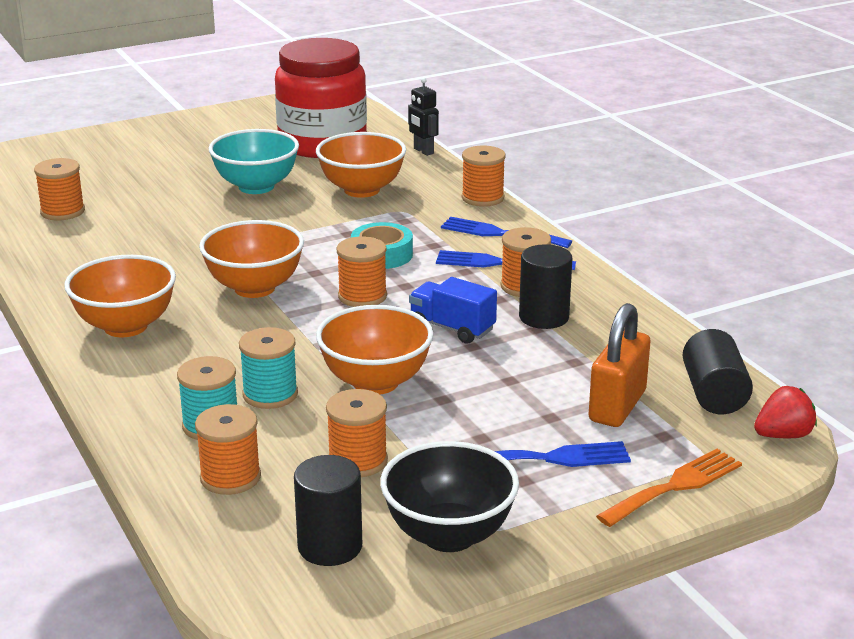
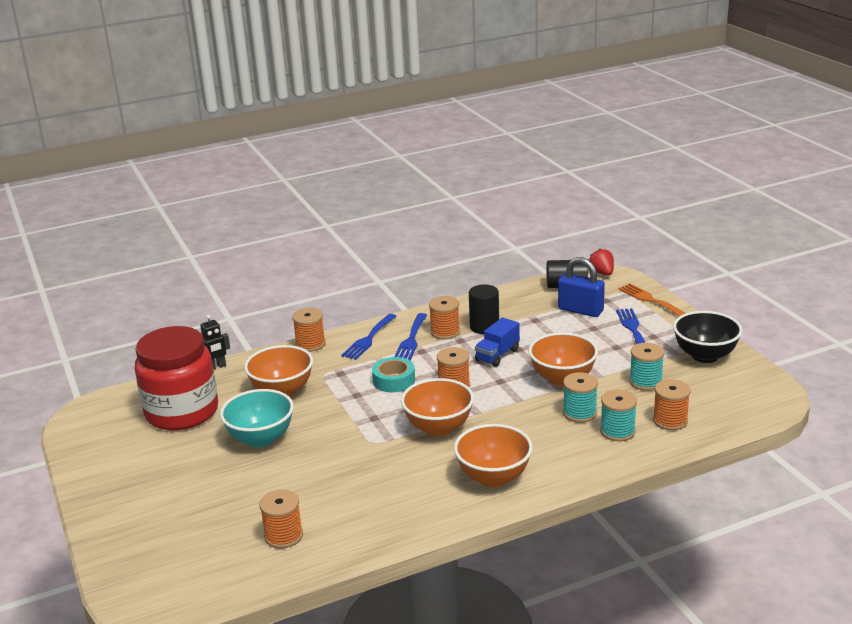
camera: 85 degrees left, 0 degrees up
black cylinder [294,455,362,566] -> none
orange spool [326,389,388,477] -> turquoise spool [629,343,664,391]
orange padlock [589,303,651,427] -> blue padlock [558,257,605,317]

